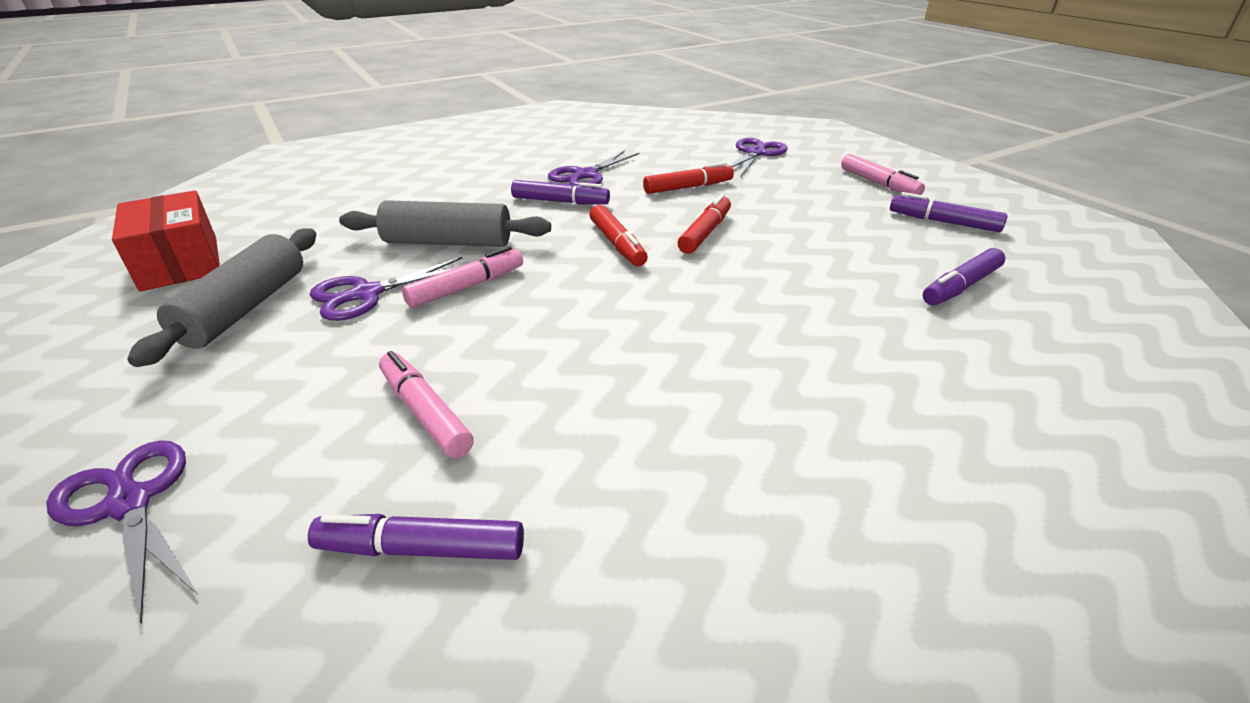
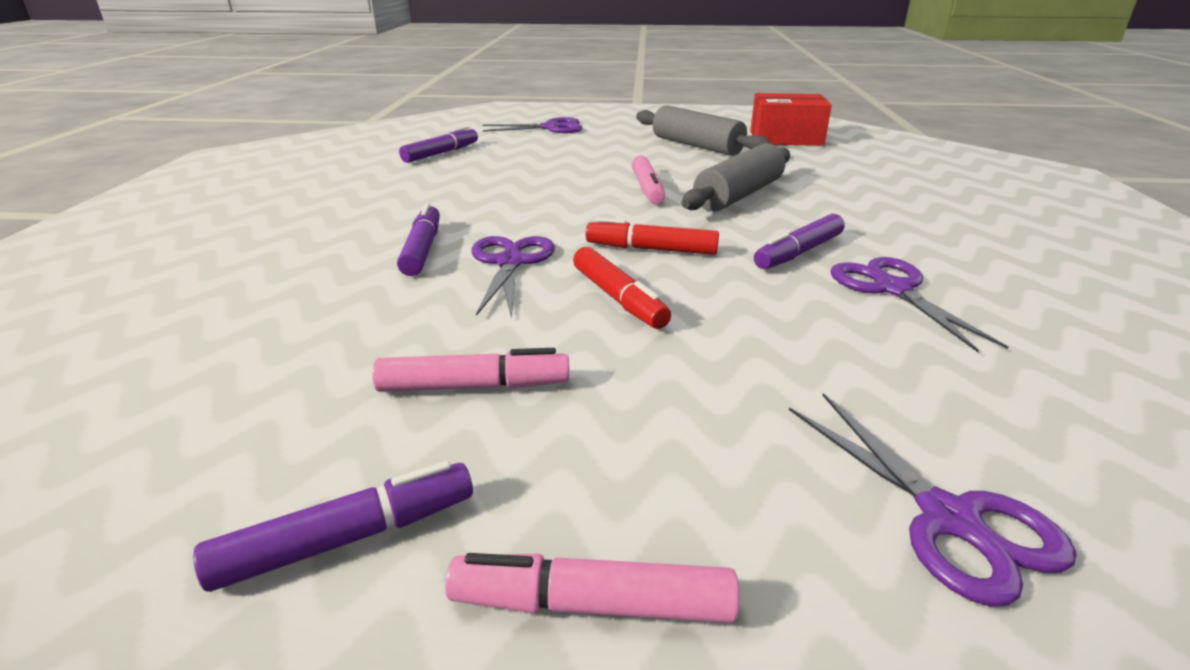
camera: 125 degrees right, 5 degrees down
purple scissors [310,257,462,321] -> purple scissors moved to [471,236,555,319]
pink marker [379,351,474,458] -> pink marker moved to [372,348,569,392]
red marker [643,162,734,194] -> none
purple marker [923,248,1005,306] -> purple marker moved to [397,203,440,276]

